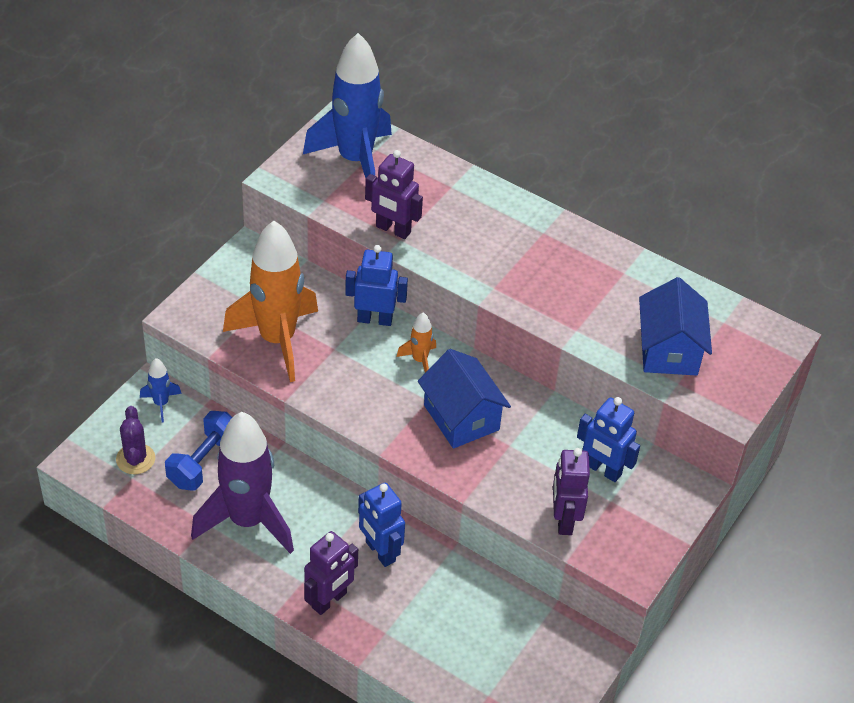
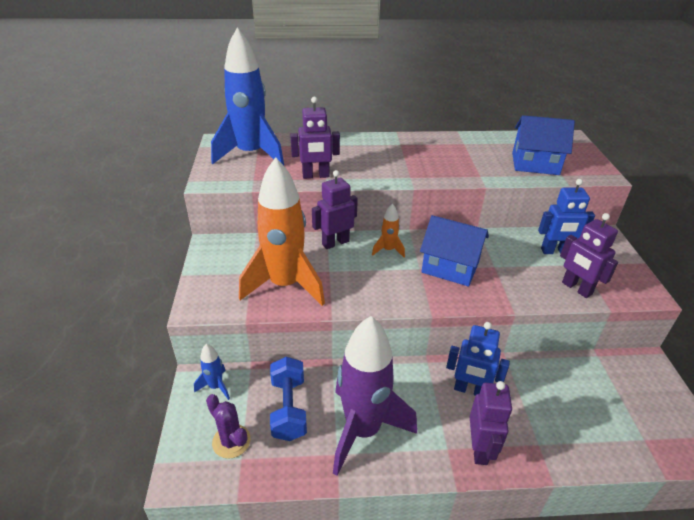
camera: 35 degrees left, 10 degrees down
blue robot [345,245,408,326] -> purple robot [312,170,358,249]
blue house [639,277,712,376] -> blue house turned 45 degrees counterclockwise [512,115,575,175]

